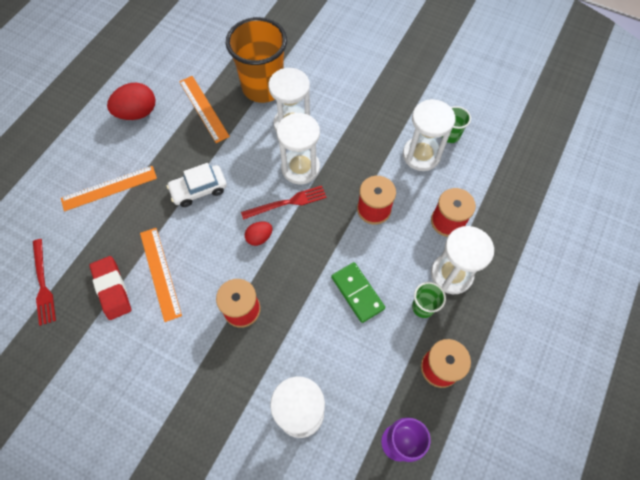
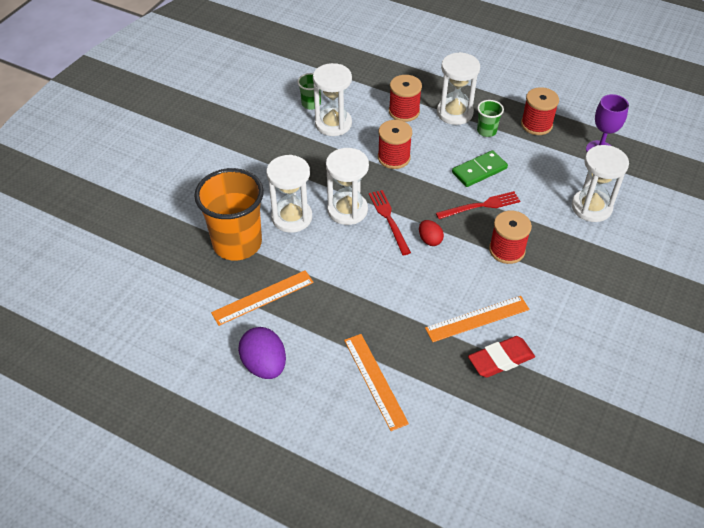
camera: 90 degrees left, 15 degrees down
red fork [33,239,56,326] -> red fork moved to [436,191,520,219]
red egg [107,83,155,120] -> purple egg [238,327,286,379]
white car [167,163,227,207] -> none

